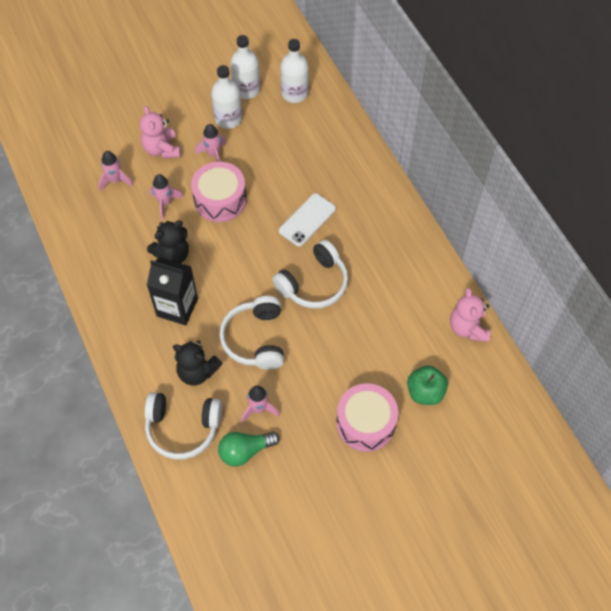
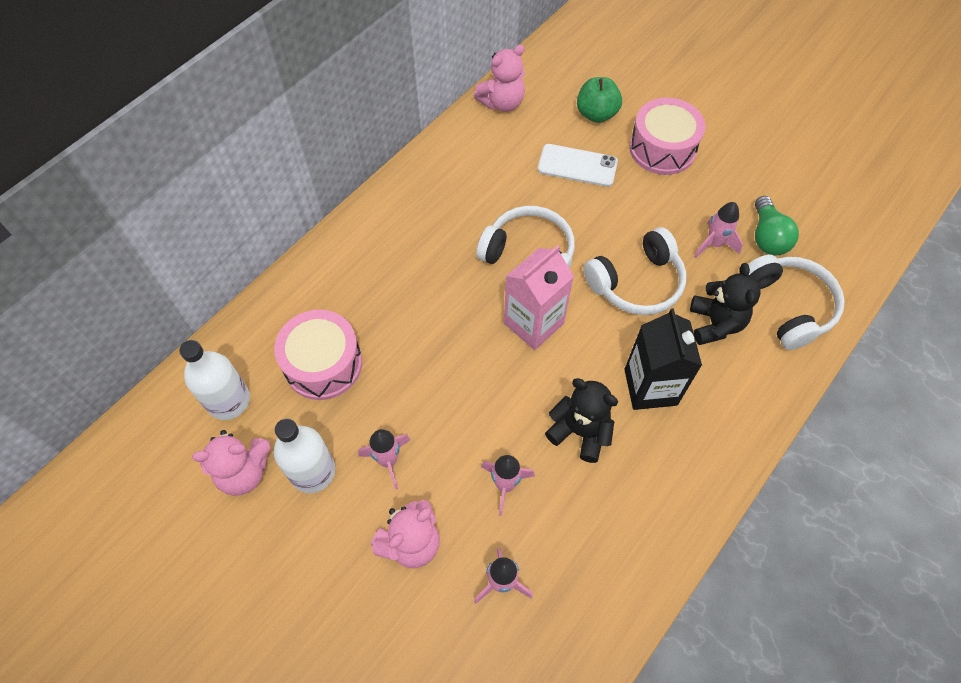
camera: 115 degrees left, 0 degrees up
pink drum [191,162,247,222] -> pink drum moved to [274,310,362,400]
green light bulb [218,432,280,467] -> green light bulb turned 45 degrees clockwise [755,196,799,255]
white bottle [230,35,260,99] -> pink teddy bear [192,430,271,496]
white phone [279,193,336,247] -> white phone moved to [538,144,618,187]
none -> pink carton [504,245,574,350]

